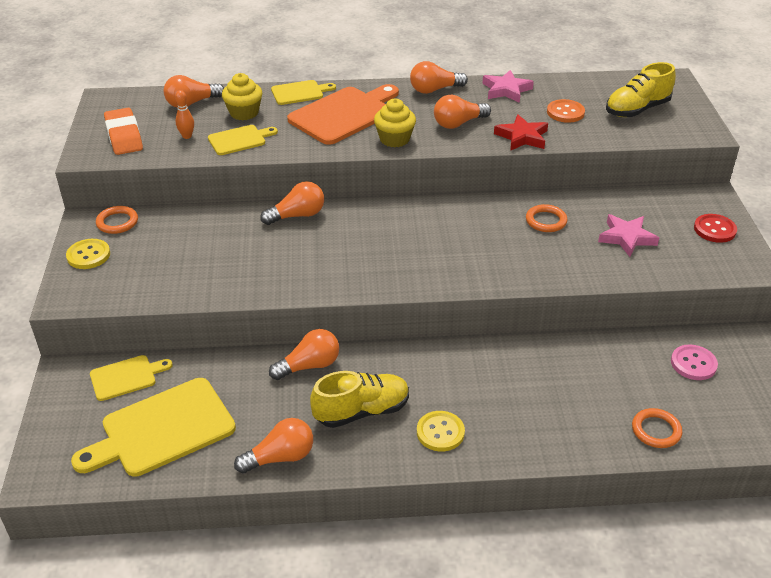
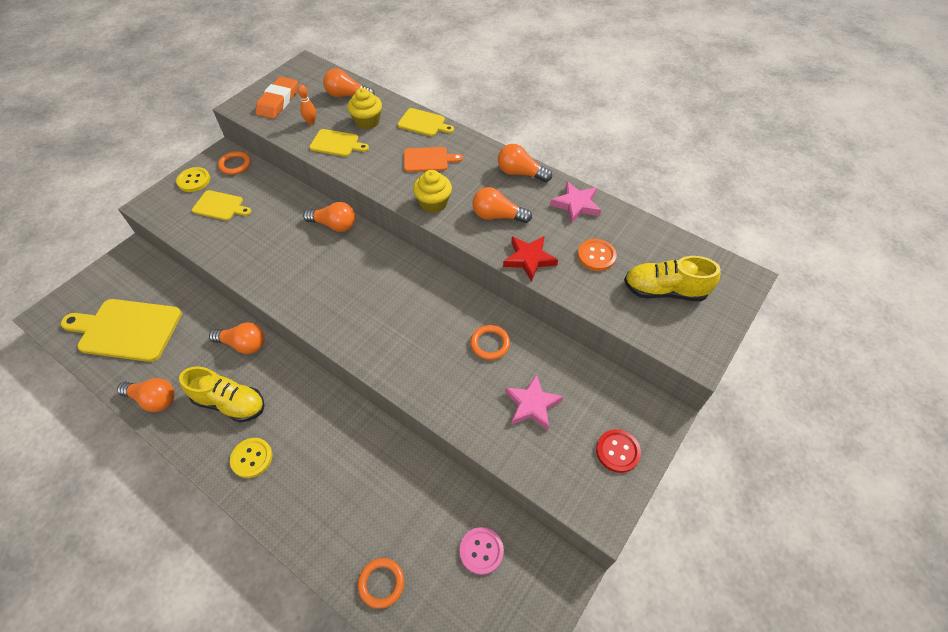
camera: 40 degrees right, 15 degrees up
yellow cutting board [90,355,173,401] -> yellow cutting board moved to [192,190,251,221]
orange cutting board [287,84,399,145] -> orange cutting board [404,147,463,172], size x0.54

